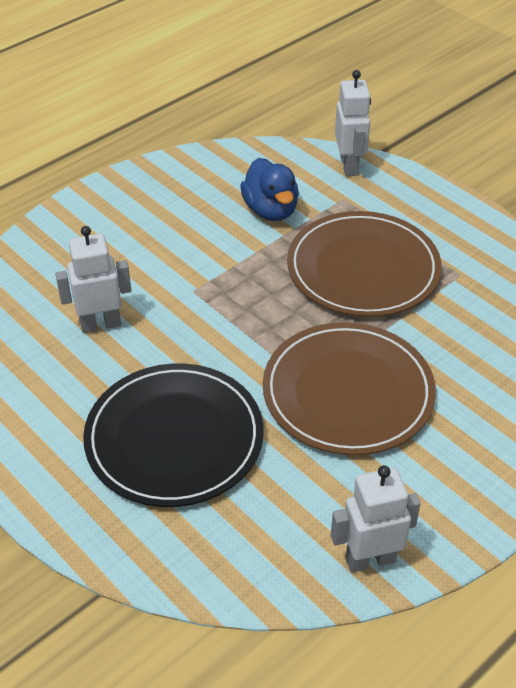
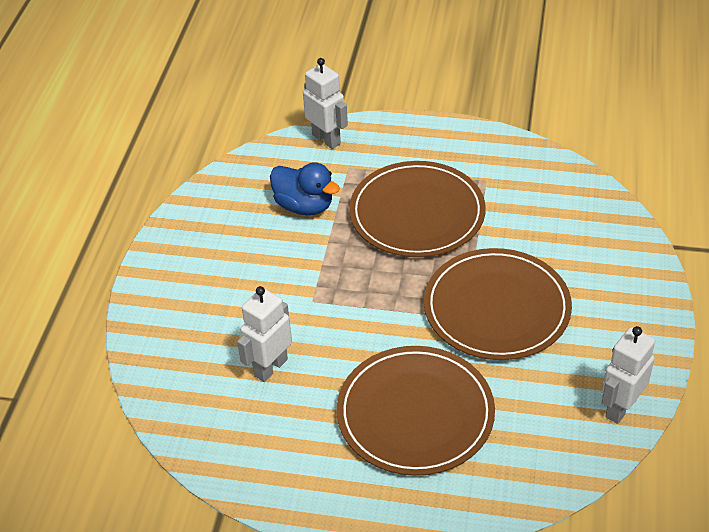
camera: 35 degrees left, 0 degrees up
black plate [83,363,264,507] -> brown plate [337,346,495,476]

